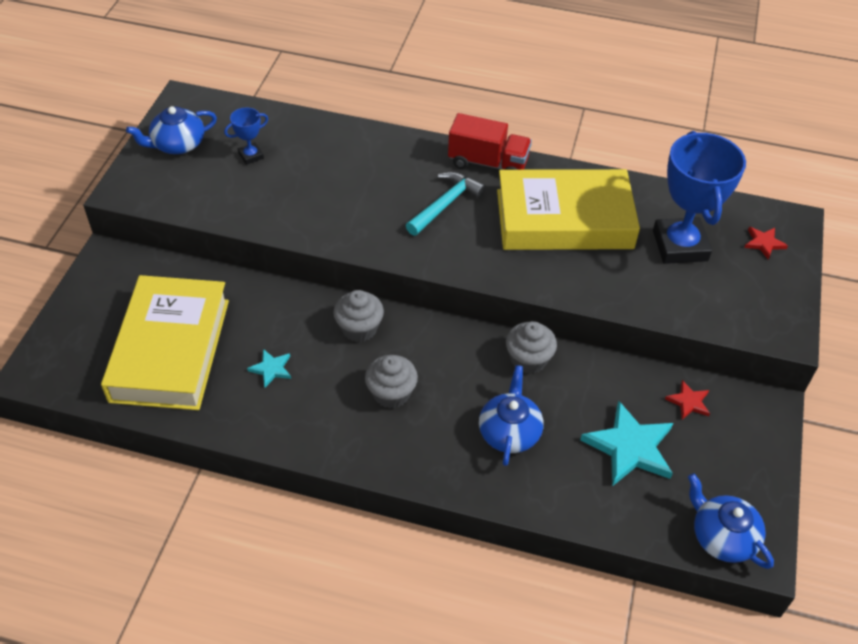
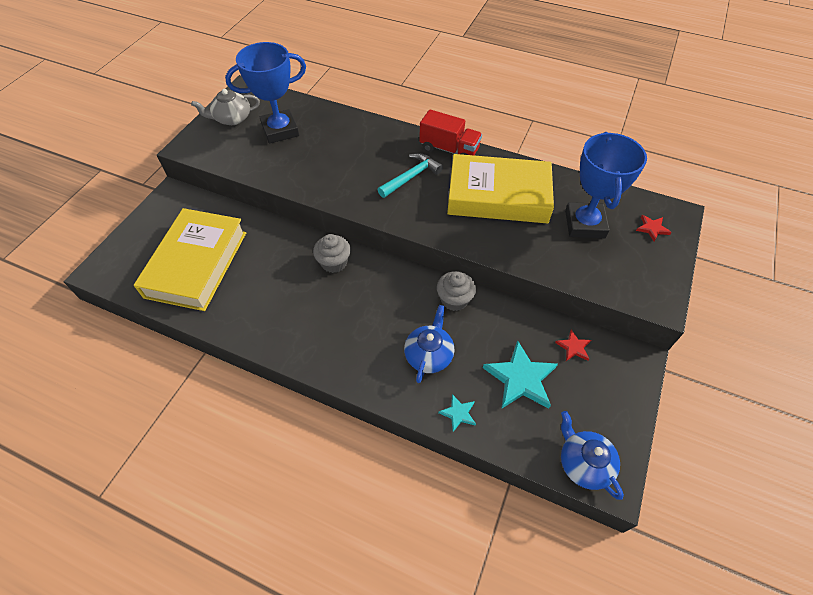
camera: 10 degrees right, 5 degrees up
blue teapot [126,106,217,154] -> grey teapot [191,89,260,125]
blue trophy [224,108,268,165] -> blue trophy [225,42,306,144], size x2.22
turquoise star [247,349,291,387] -> turquoise star moved to [438,394,476,432]
grey cupcake [365,355,418,409] -> none

